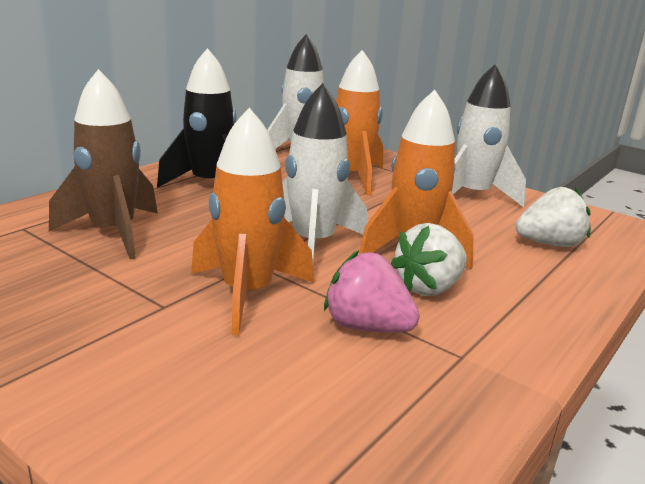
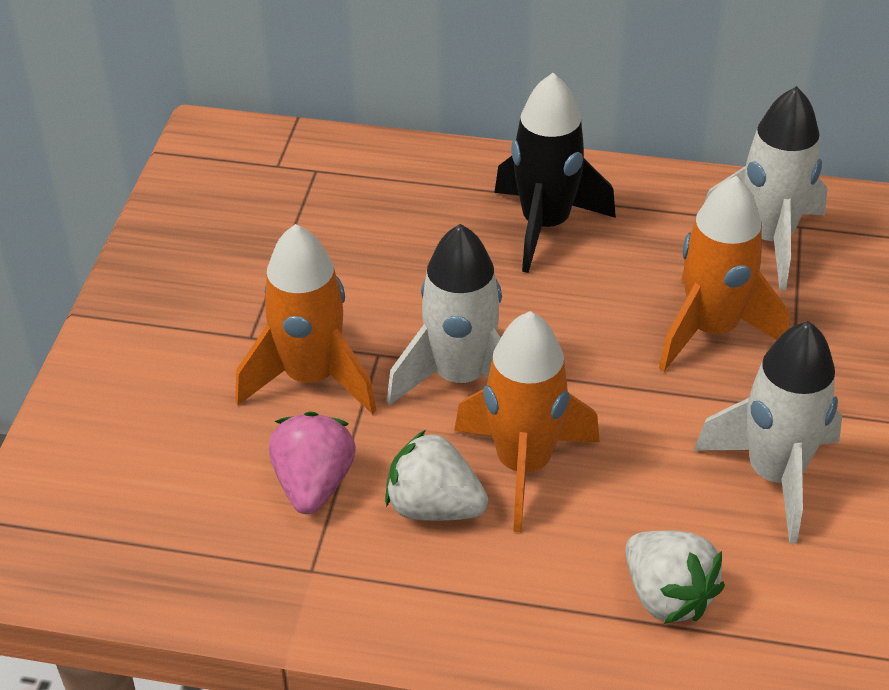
camera: 65 degrees right, 20 degrees up
brown rocket [49,69,158,259] -> none

